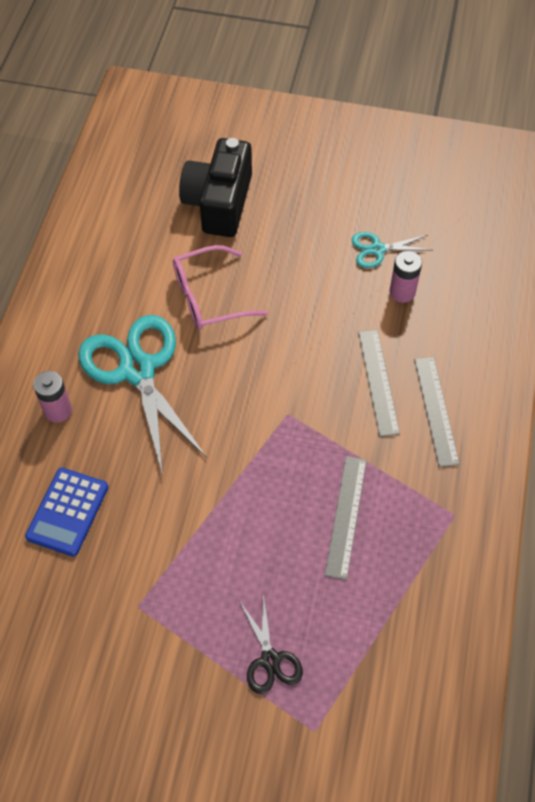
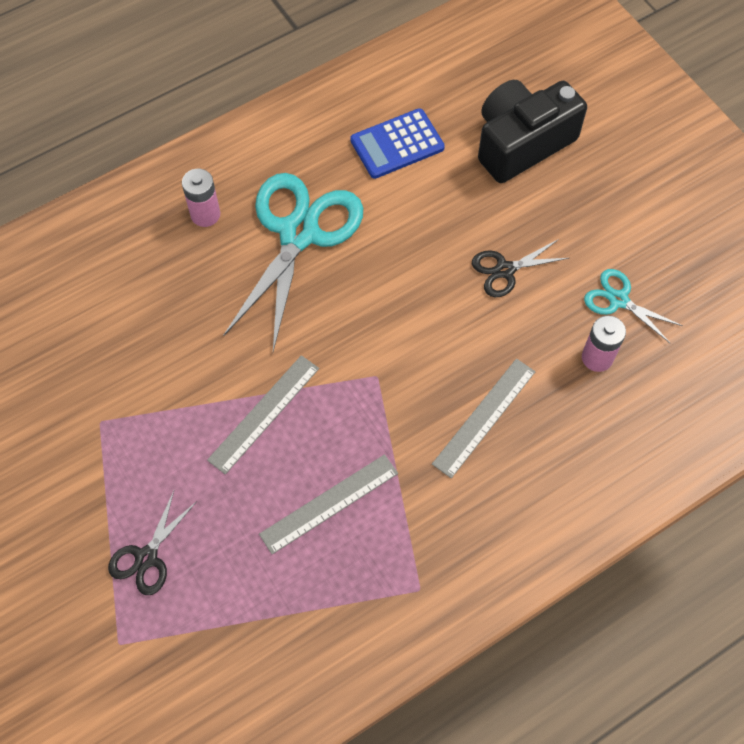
camera: 45 degrees right, 5 degrees up
blue calculator [25,468,108,557] -> blue calculator moved to [350,108,445,179]
pink glasses [173,245,268,330] -> none
grey ruler [414,357,460,467] -> grey ruler moved to [207,355,319,475]
none -> black scissors [472,239,569,297]

